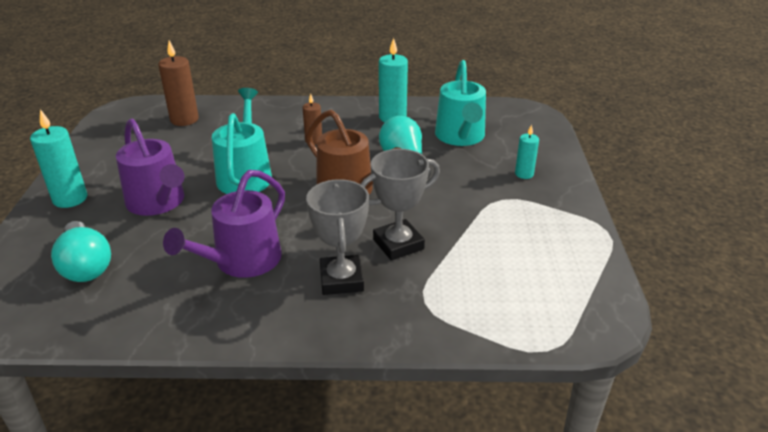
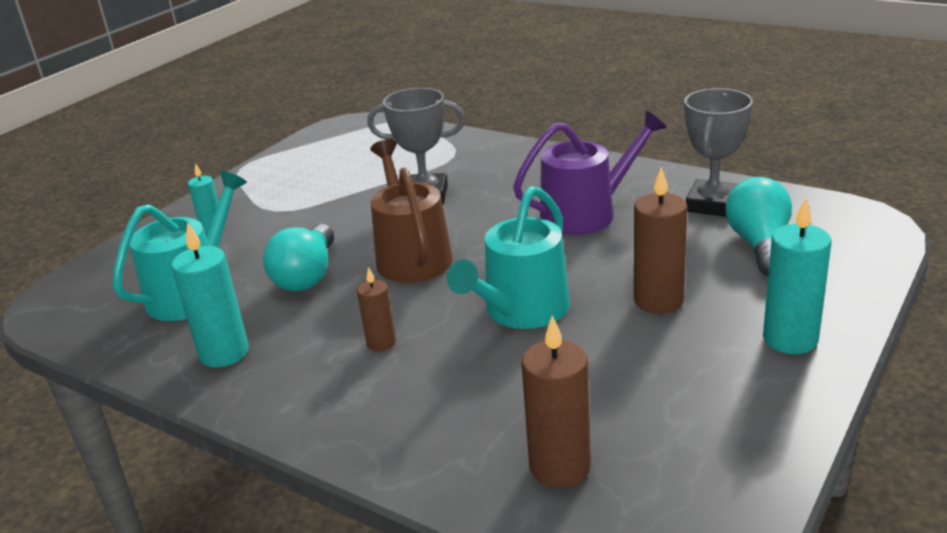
camera: 145 degrees left, 5 degrees down
purple watering can [116,119,184,216] -> brown candle [634,167,687,314]
grey trophy [306,179,369,295] -> grey trophy moved to [684,88,753,217]

